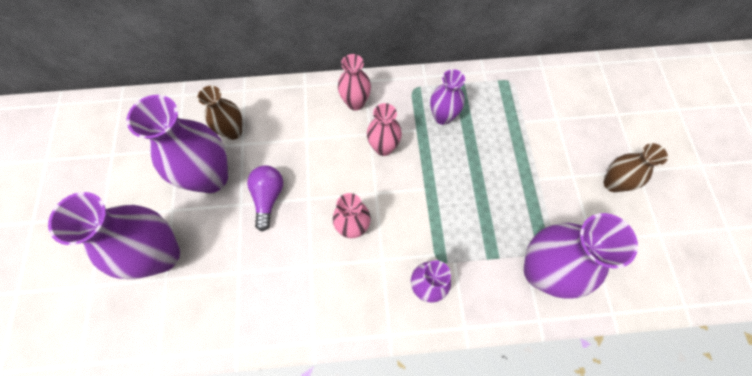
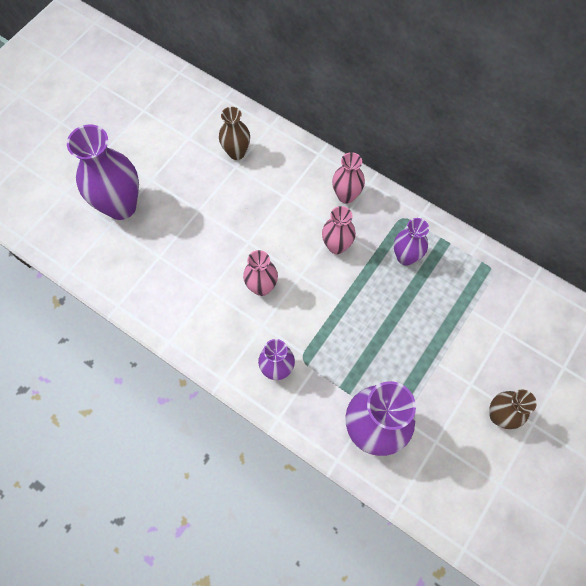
camera: 40 degrees right, 0 degrees up
purple vase [127,95,228,193] -> none
purple light bulb [247,165,283,231] -> none

